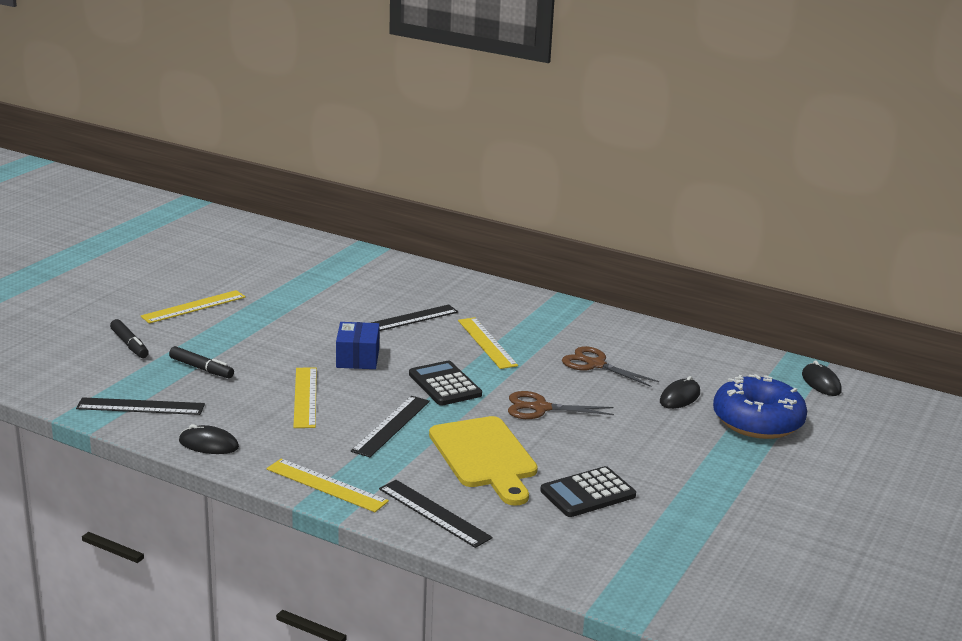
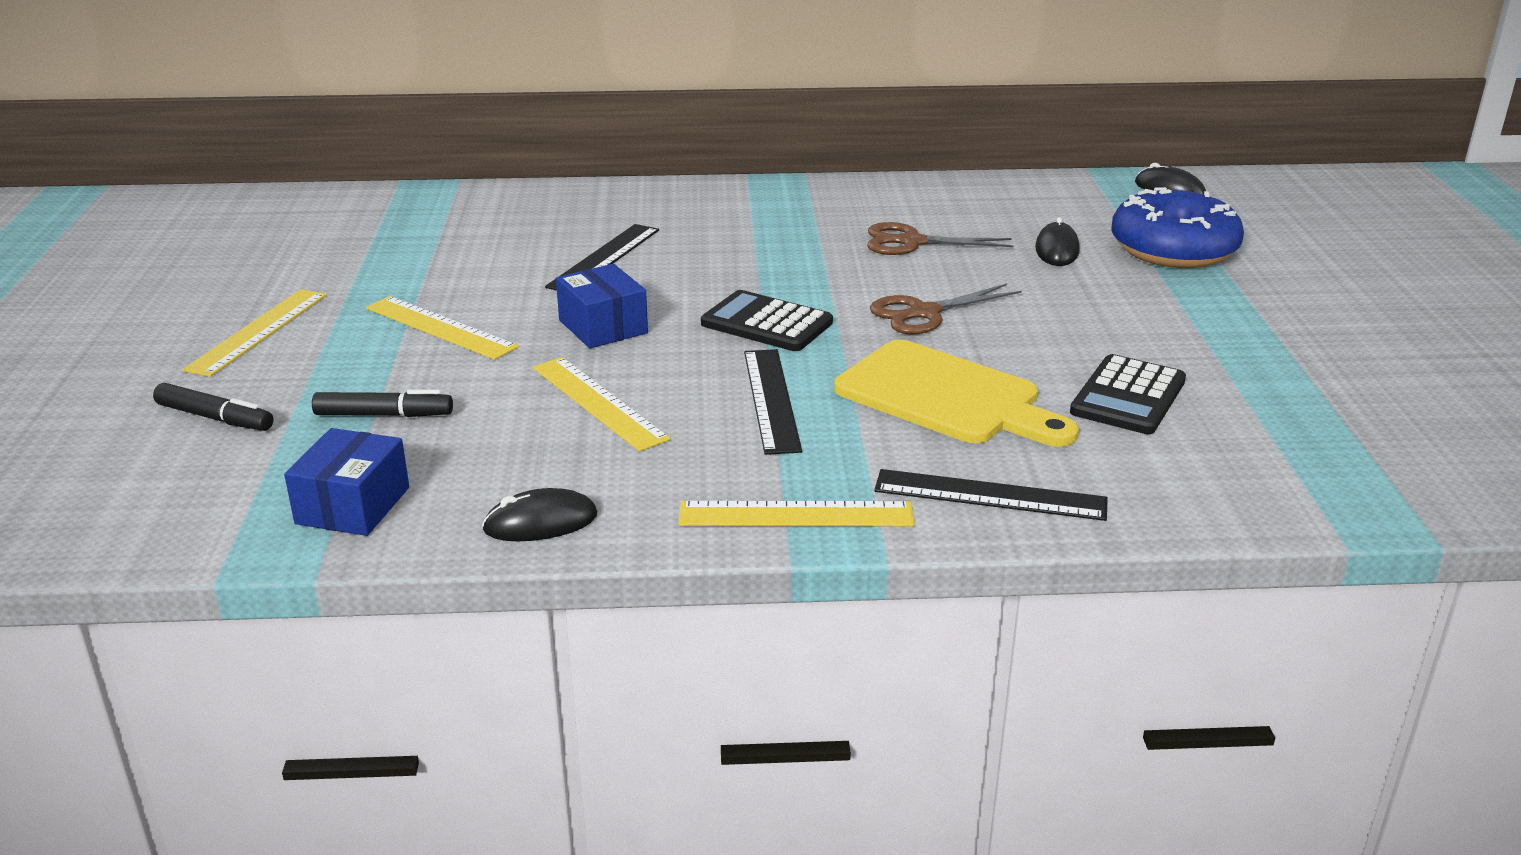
camera: 30 degrees left, 5 degrees up
black ruler [76,397,205,415] -> blue box [284,428,409,536]
yellow ruler [458,317,518,369] -> yellow ruler moved to [366,296,519,360]

